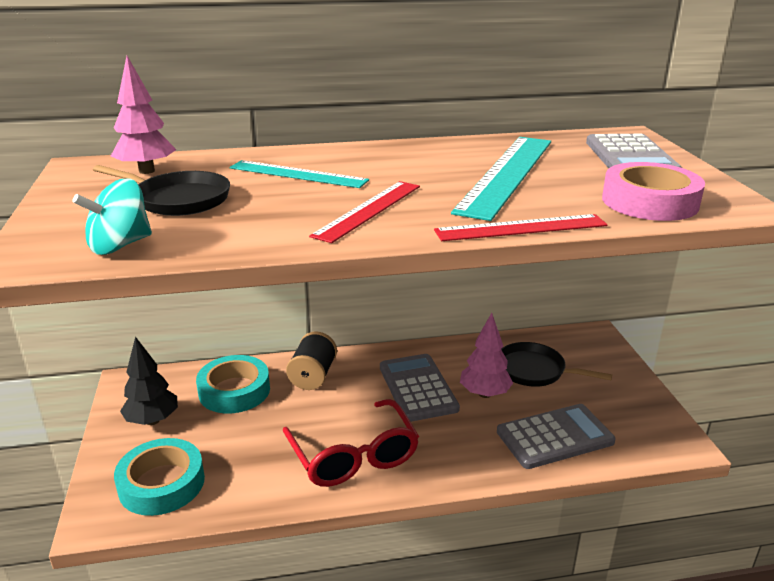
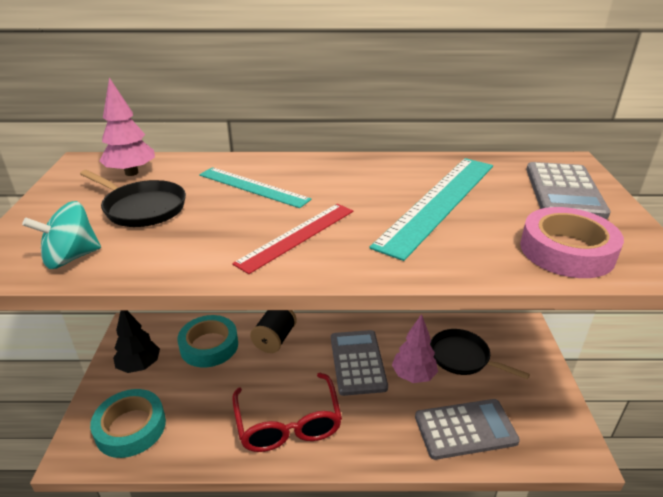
camera: 10 degrees right, 5 degrees up
red ruler [434,214,608,241] -> none

